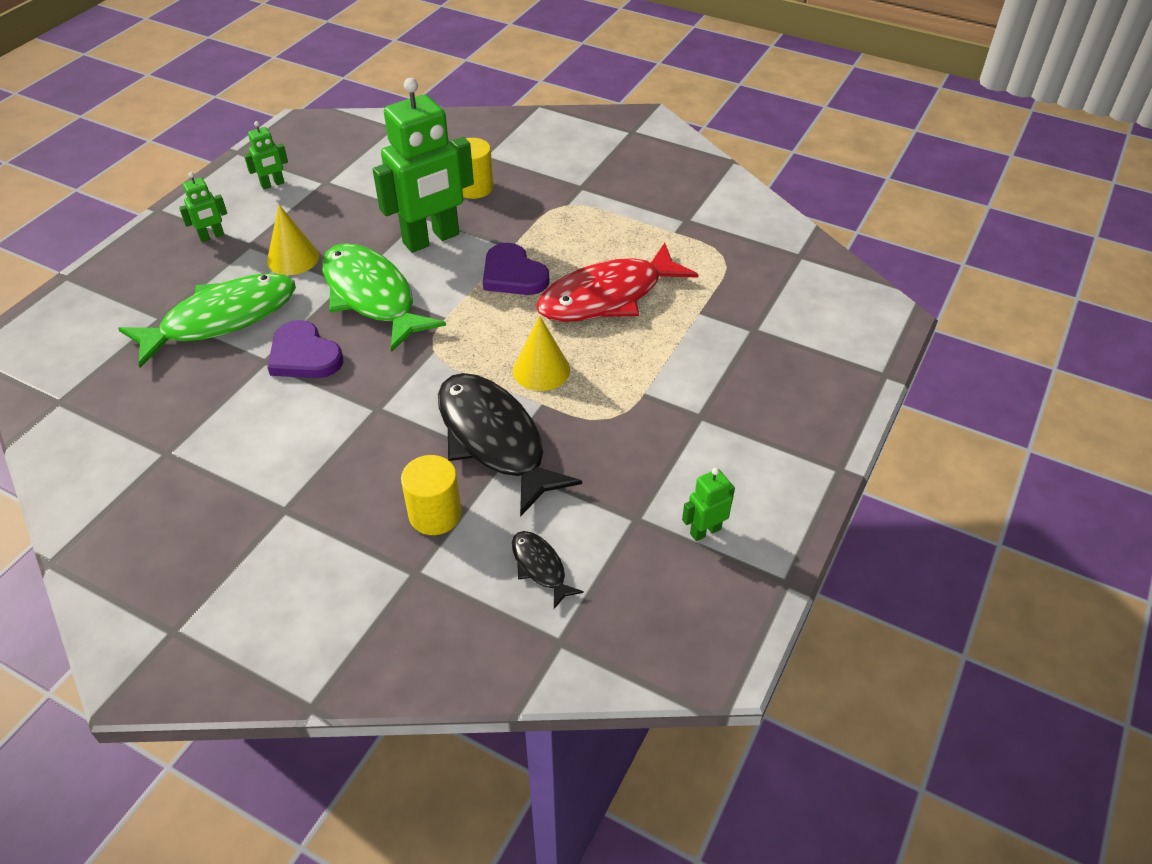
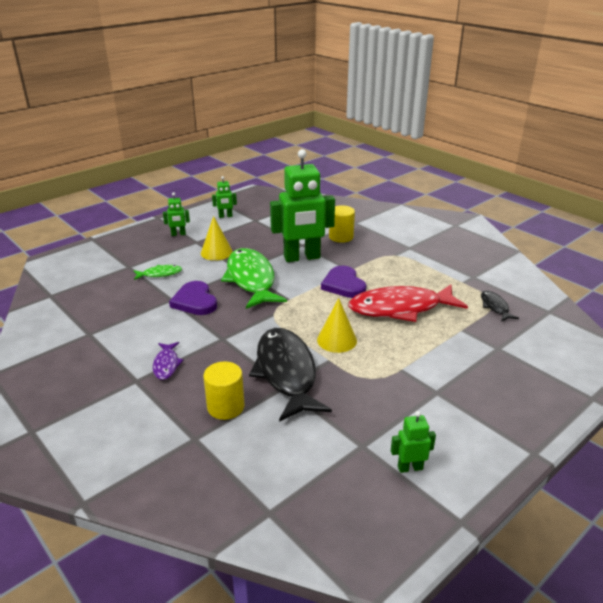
camera: 20 degrees right, 15 degrees down
green fish [118,273,296,368] -> green fish [134,265,182,280], size x0.45
black fish [512,531,584,609] -> black fish moved to [481,291,519,322]
none -> purple fish [153,342,184,380]

